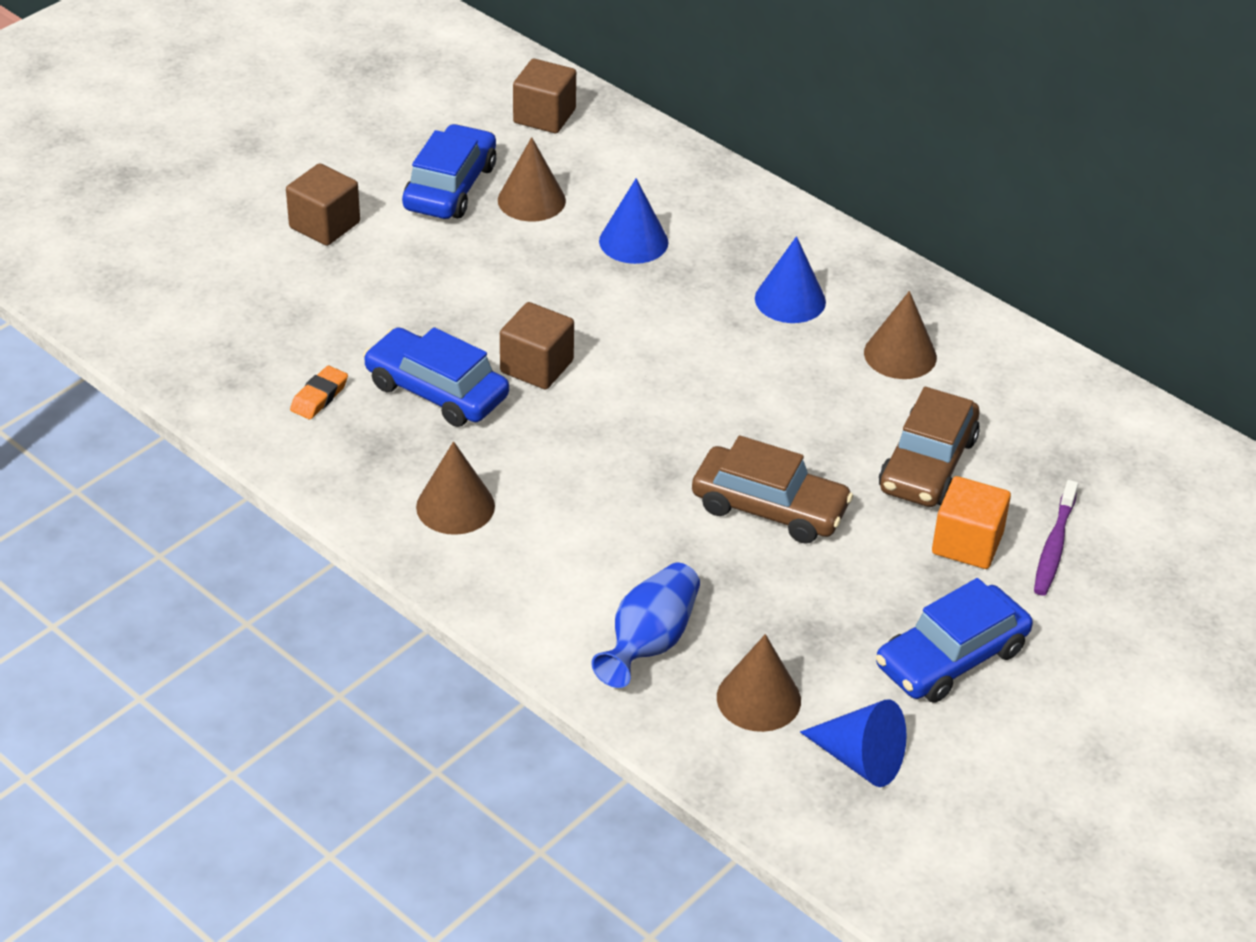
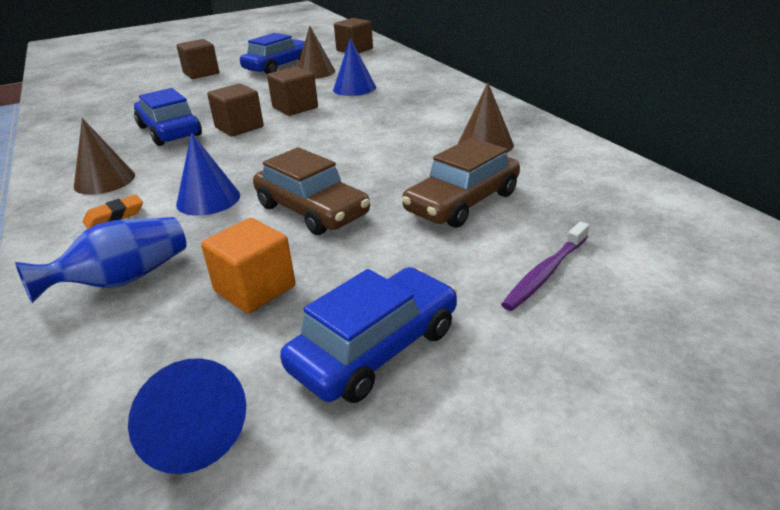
camera: 25 degrees right, 10 degrees down
orange eraser [290,366,348,419] -> orange eraser moved to [83,195,143,229]
brown cone [717,634,801,732] -> none
blue cone [755,236,826,323] -> blue cone moved to [176,133,240,216]
blue car [876,578,1033,703] -> blue car turned 150 degrees clockwise [280,267,457,403]
orange cube [932,476,1011,569] -> orange cube moved to [201,218,295,313]
none -> brown cube [267,67,318,116]

